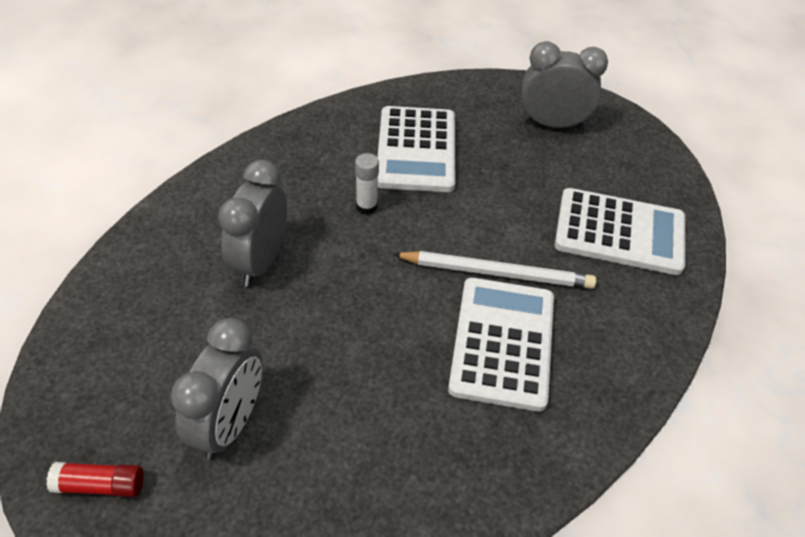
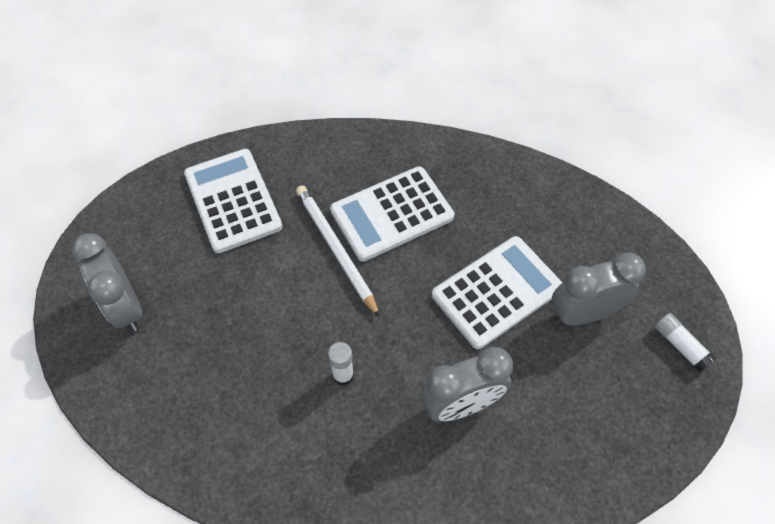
camera: 125 degrees left, 10 degrees up
red glue stick [46,462,144,497] -> white glue stick [655,313,717,372]
white calculator [377,106,455,192] -> white calculator moved to [432,236,562,349]

